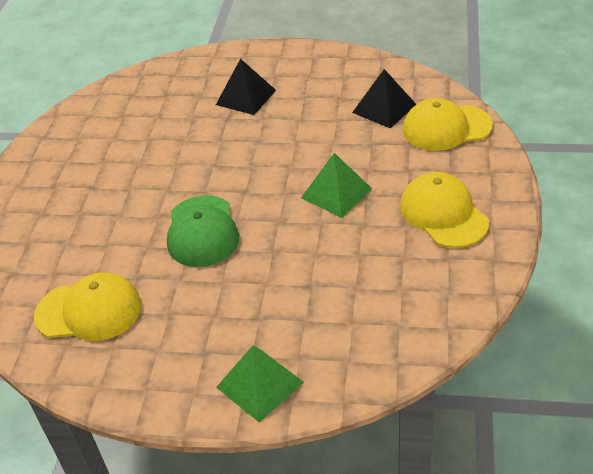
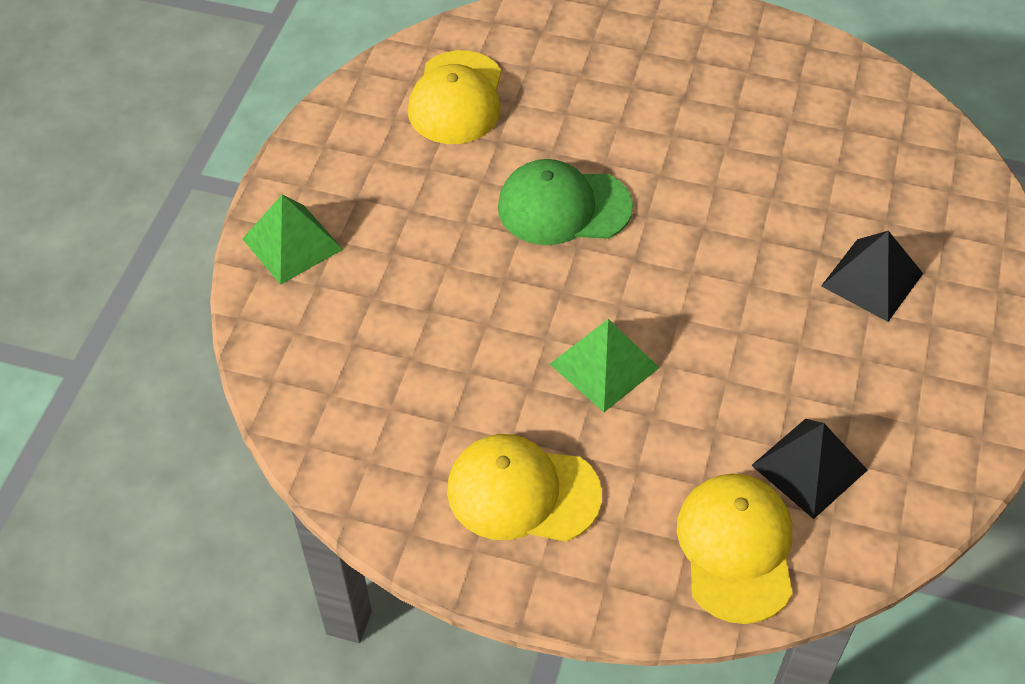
camera: 95 degrees right, 10 degrees up
yellow cap [400,172,489,248] -> yellow cap turned 150 degrees counterclockwise [447,434,602,542]

